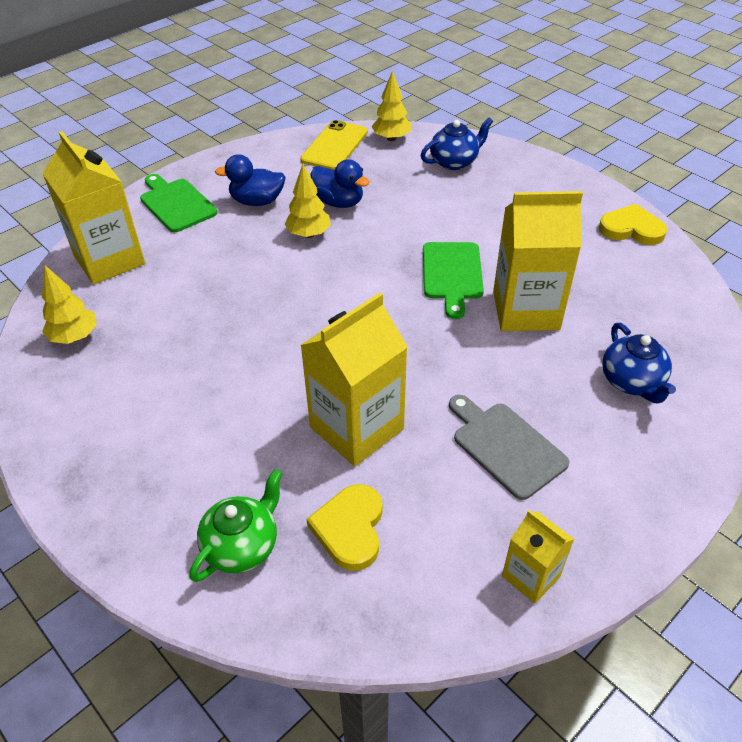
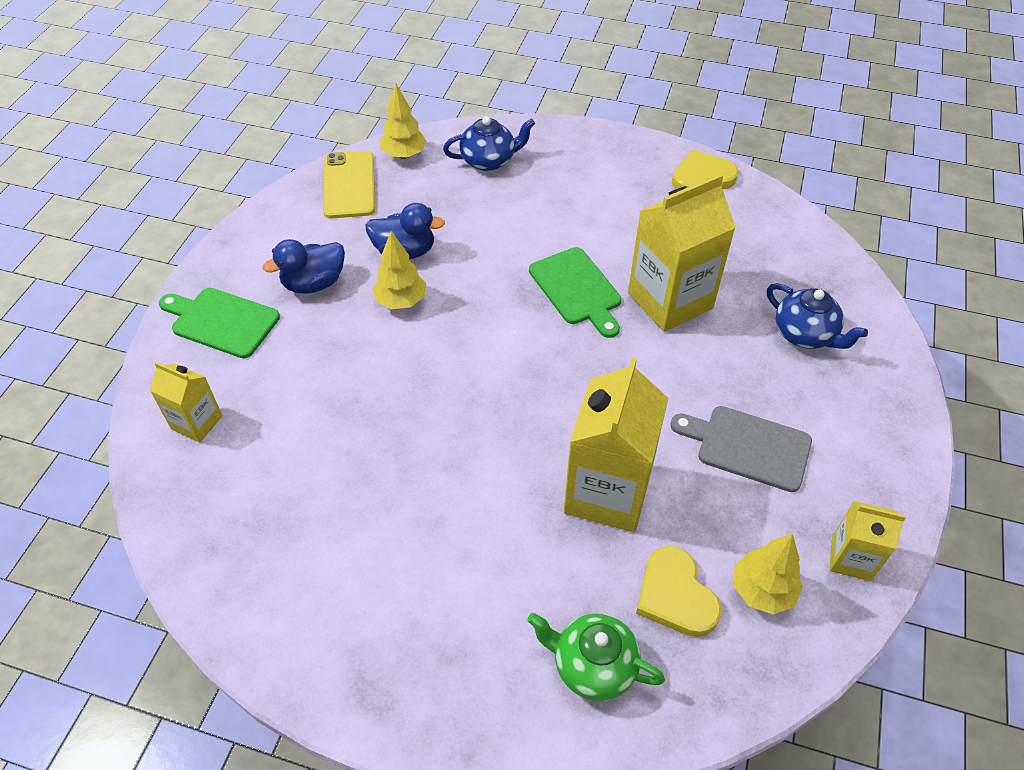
camera: 30 degrees left, 5 degrees up
yellow carton [42,131,145,285] -> yellow carton [150,362,223,443], size x0.53
yellow tree [42,266,97,344] -> yellow tree moved to [734,534,803,614]
green teapot [189,469,282,582] -> green teapot turned 75 degrees counterclockwise [527,613,665,701]
blue teapot [421,117,493,170] -> blue teapot turned 45 degrees clockwise [443,116,535,171]

